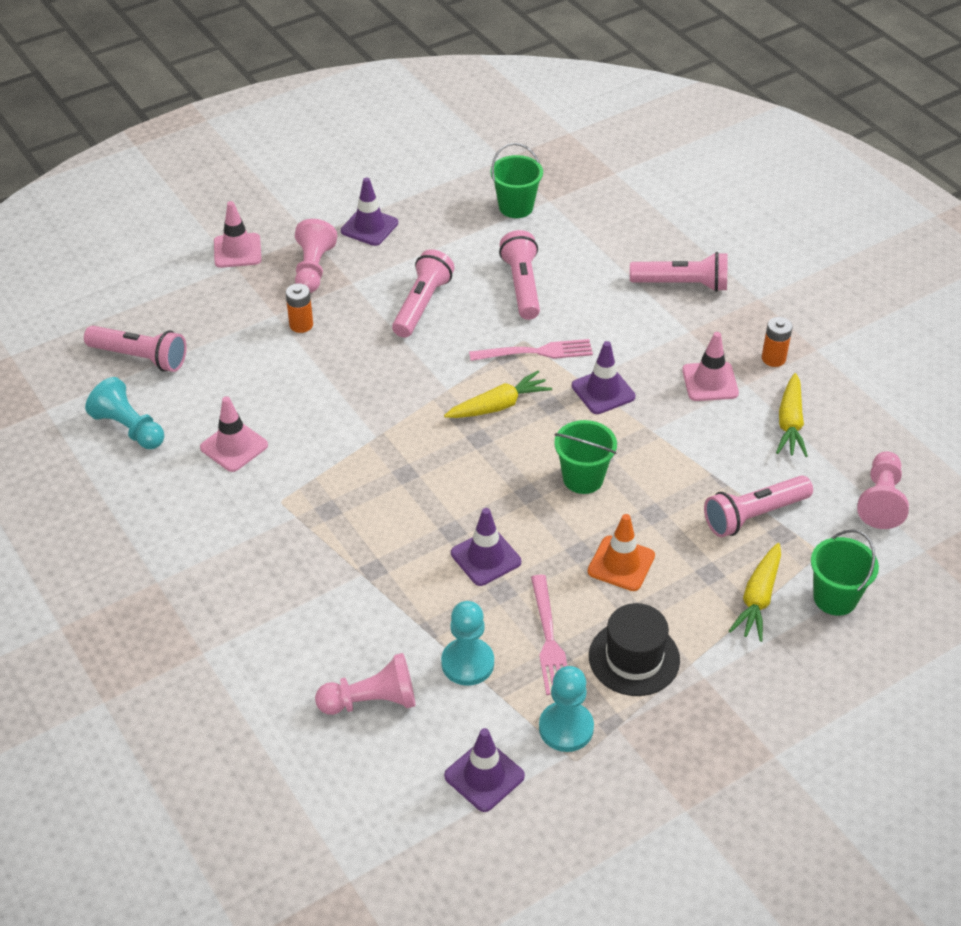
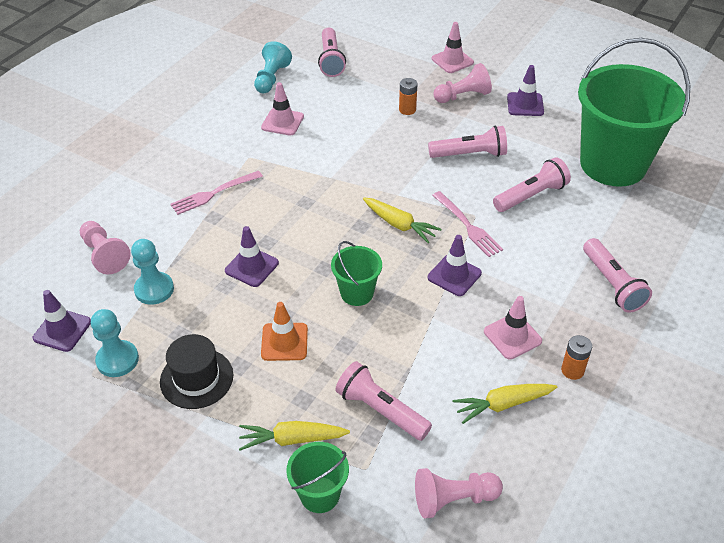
camera: 65 degrees right, 0 degrees up
green bucket [490,143,543,218] -> green bucket [578,38,690,187], size x2.27
pink fork [531,575,567,695] -> pink fork moved to [170,171,263,215]

